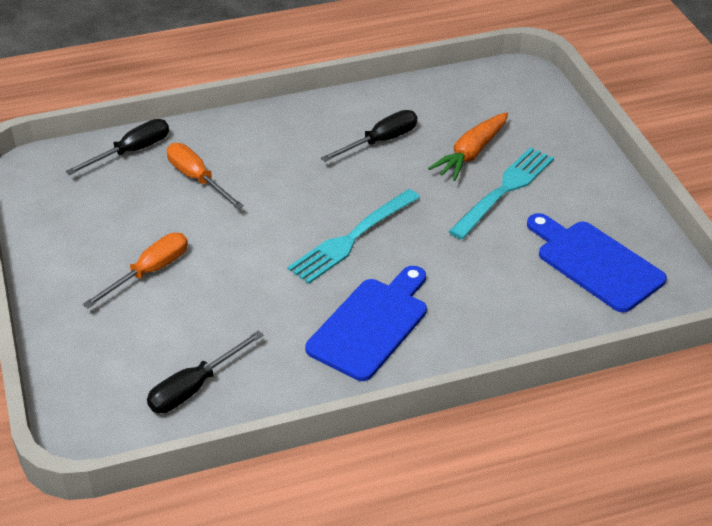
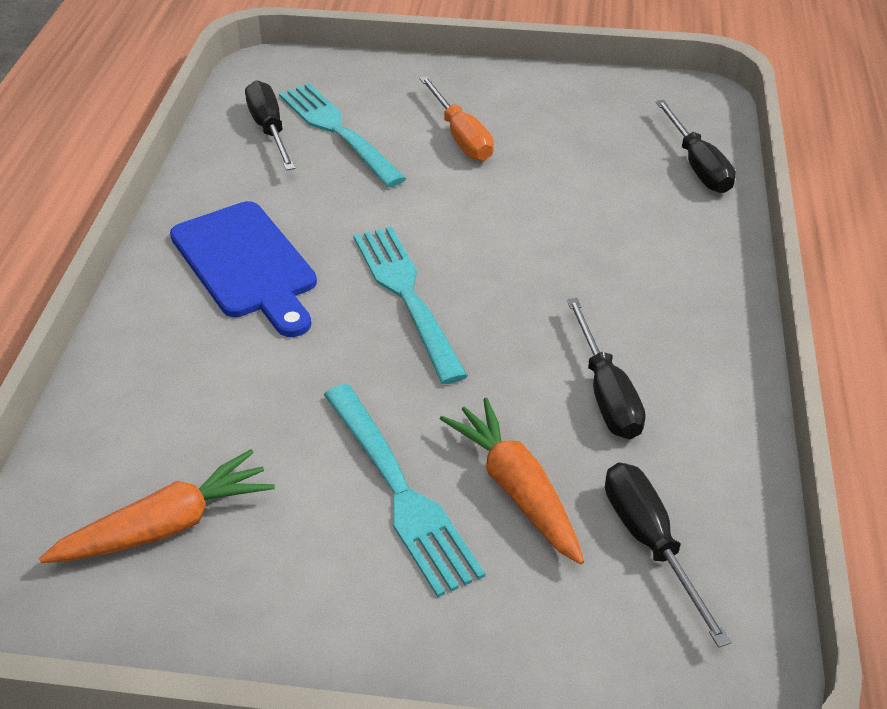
camera: 115 degrees right, 0 degrees up
orange screwdriver [167,143,244,209] -> none
blue cutting board [527,213,667,313] -> orange carrot [39,449,275,563]
none -> turquoise fork [279,83,406,187]
none -> black screwdriver [605,463,731,647]

